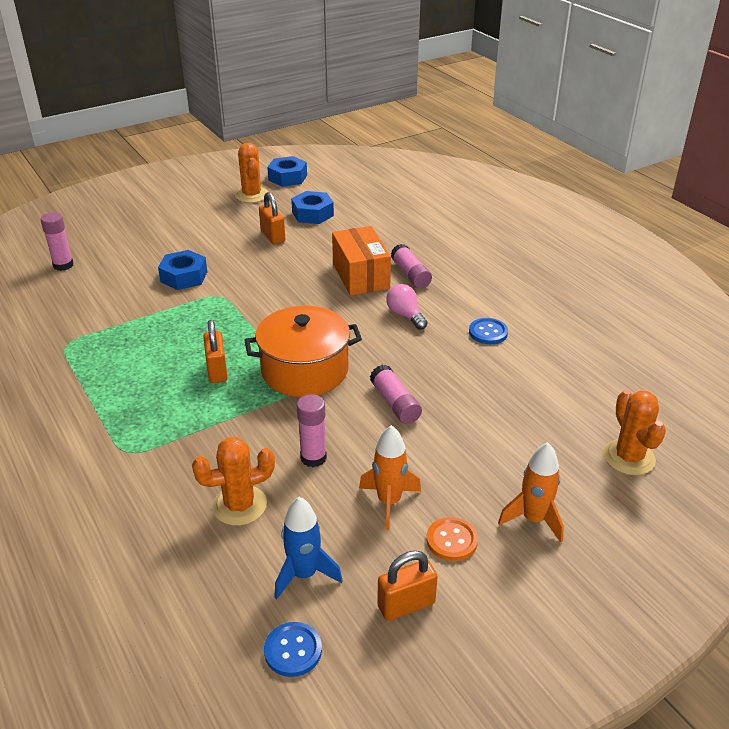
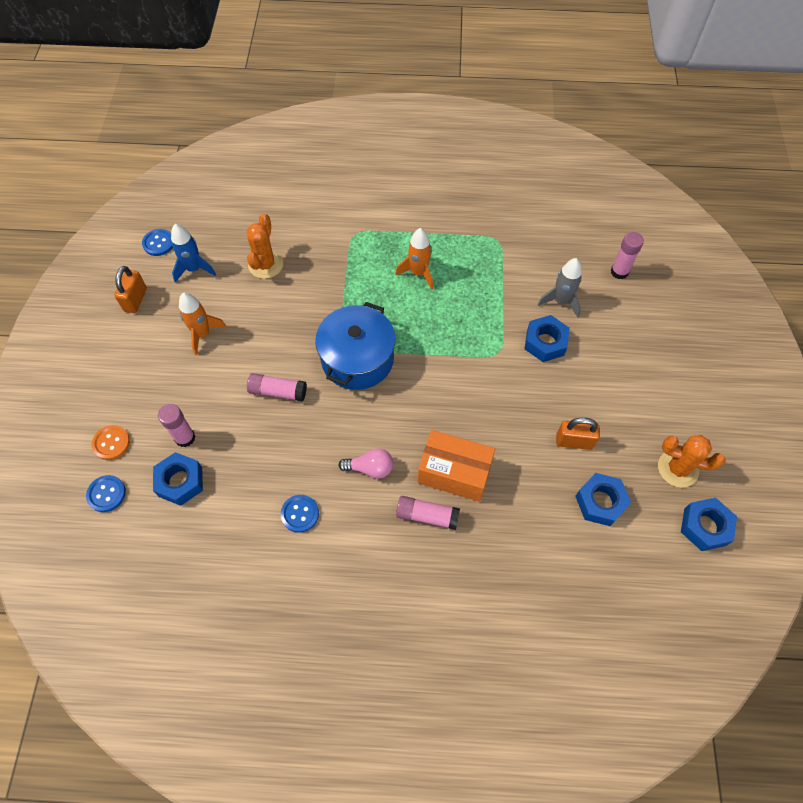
camera: 125 degrees right, 25 degrees up
orange padlock [203,320,228,383] -> none
orange pot [245,306,362,397] -> blue pot [315,302,396,390]
pink glue stick [297,394,327,467] -> pink glue stick moved to [158,404,196,447]
orange button [427,517,478,561] -> orange button moved to [92,425,130,460]
orange rocket [498,442,564,542] -> orange rocket moved to [395,228,433,290]
orange cactus [603,390,666,475] -> blue button [86,475,126,512]
none -> blue nut [153,452,203,506]
none -> grey rocket [538,258,582,318]

